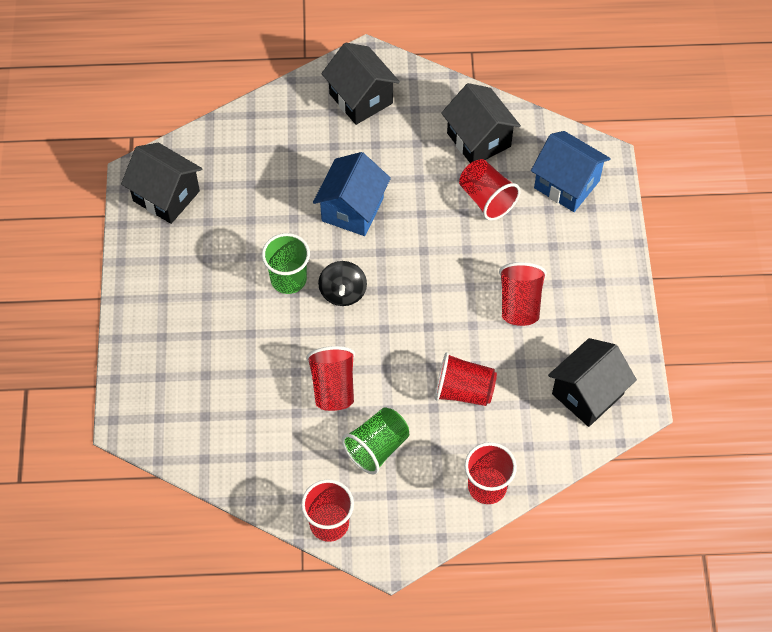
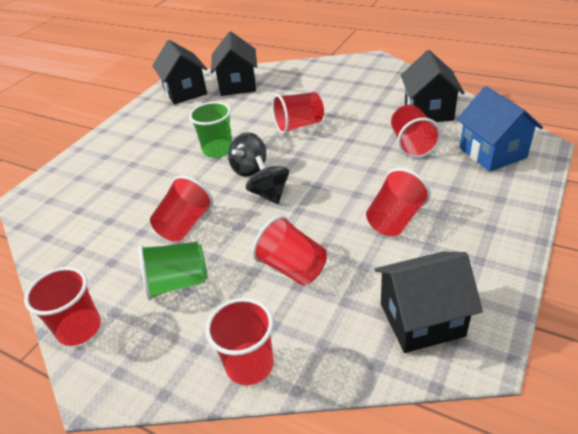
camera: 35 degrees right, 20 degrees down
blue house [313,152,391,236] -> red cup [272,92,324,134]
black house [321,43,400,125] -> black house moved to [211,31,257,96]
none -> black spinning top [246,156,289,204]

